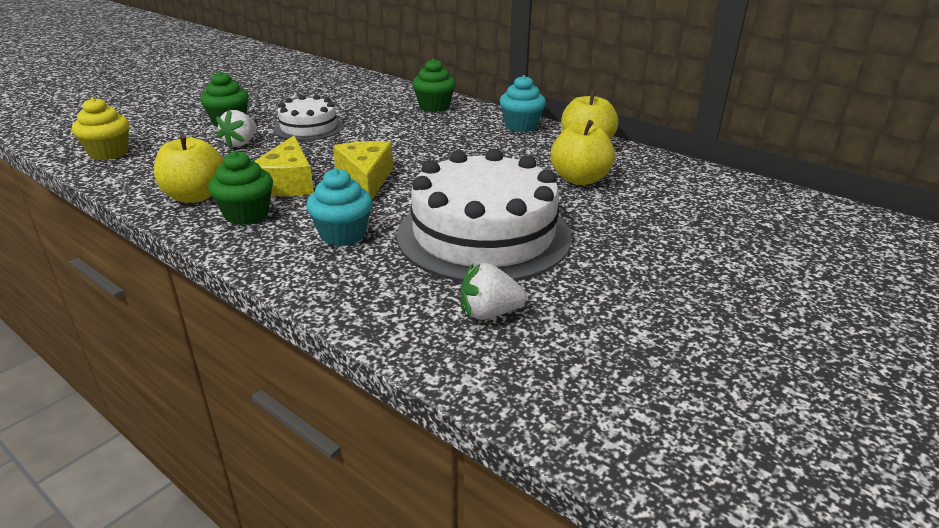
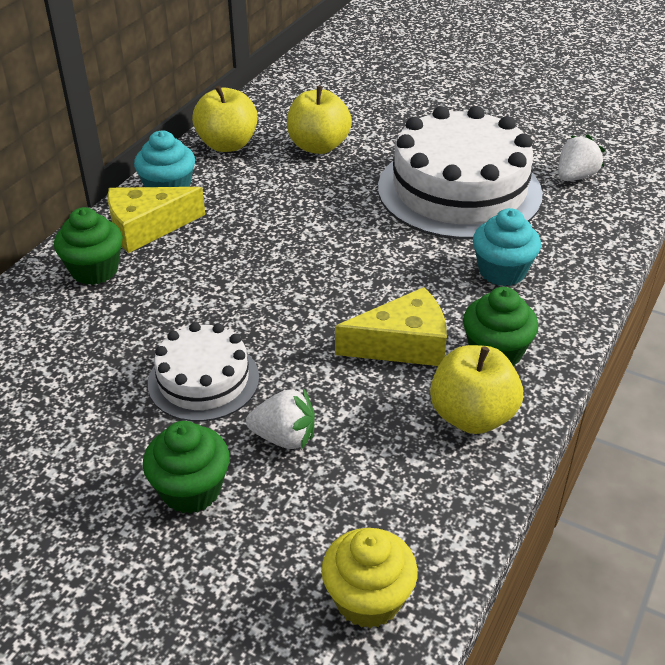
camera: 100 degrees left, 10 degrees up
yellow cheese [333,141,393,200] -> yellow cheese moved to [107,187,205,253]
white strawberry [461,263,527,320] -> white strawberry turned 120 degrees counterclockwise [558,134,605,181]

